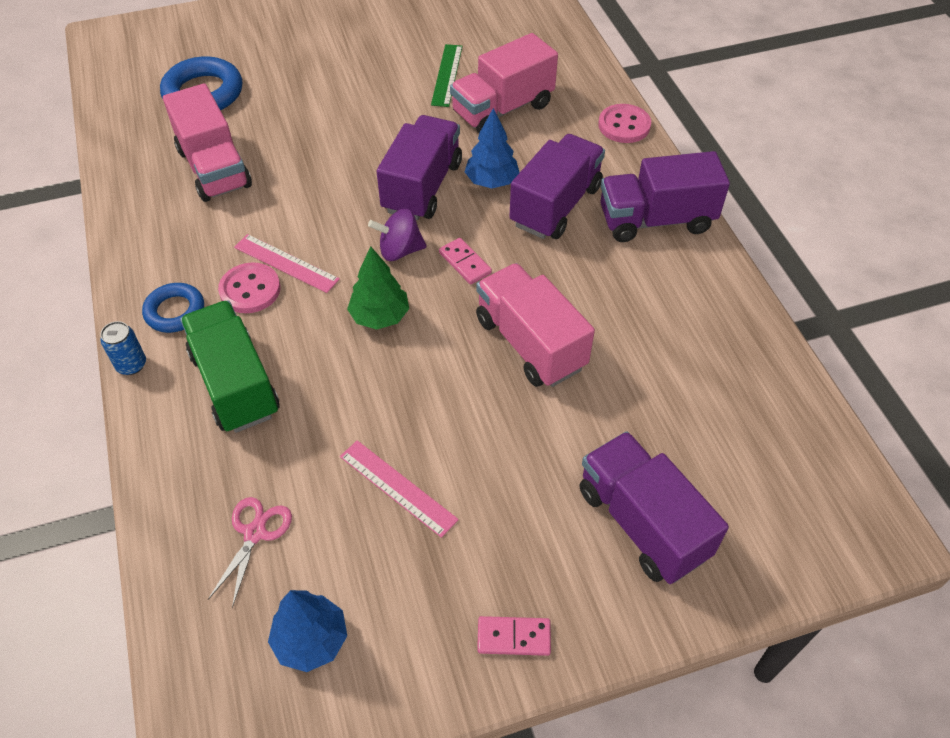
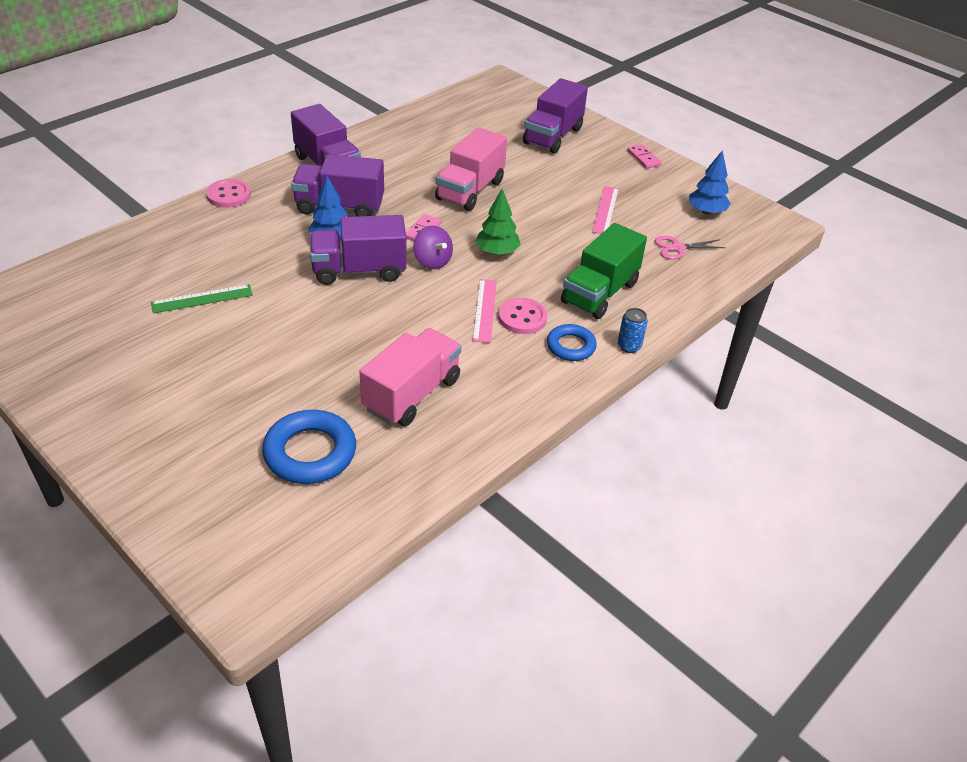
camera: 120 degrees left, 10 degrees down
pink truck [450,33,558,133] -> none

